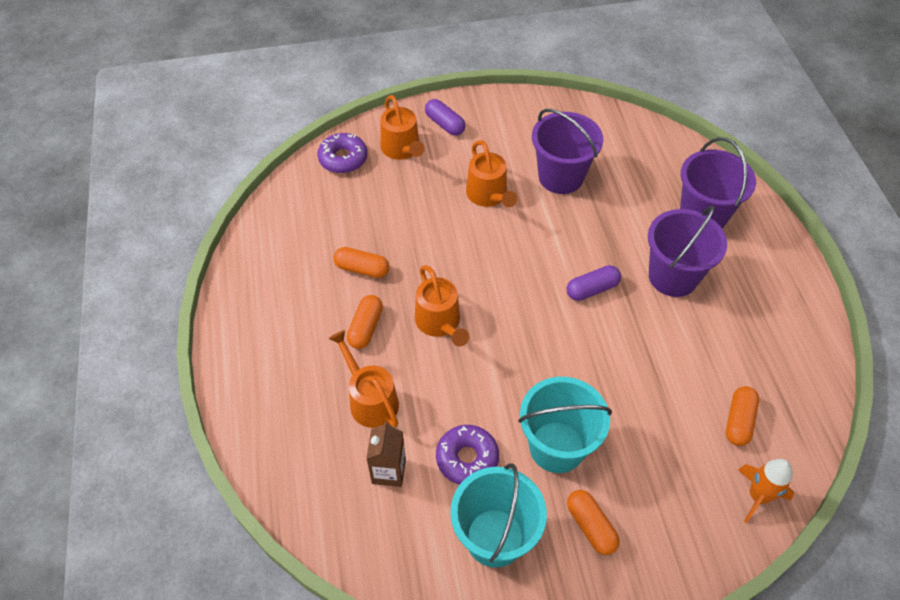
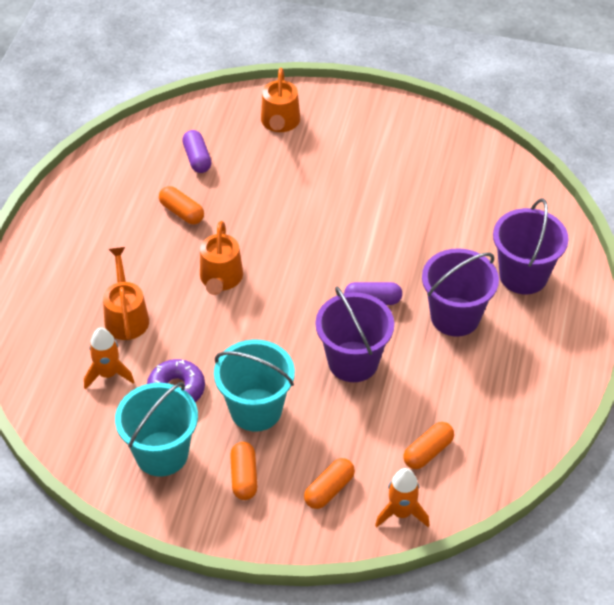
camera: 25 degrees right, 5 degrees down
purple donut [317,133,367,173] -> none
orange capsule [347,295,383,349] -> orange capsule moved to [304,458,355,509]
brown carton [366,422,406,487] -> orange rocket [84,327,134,389]
purple capsule [425,99,465,136] -> purple capsule moved to [182,130,211,173]
orange watering can [466,140,517,207] -> none
purple bucket [532,109,603,194] -> purple bucket moved to [316,287,394,382]

